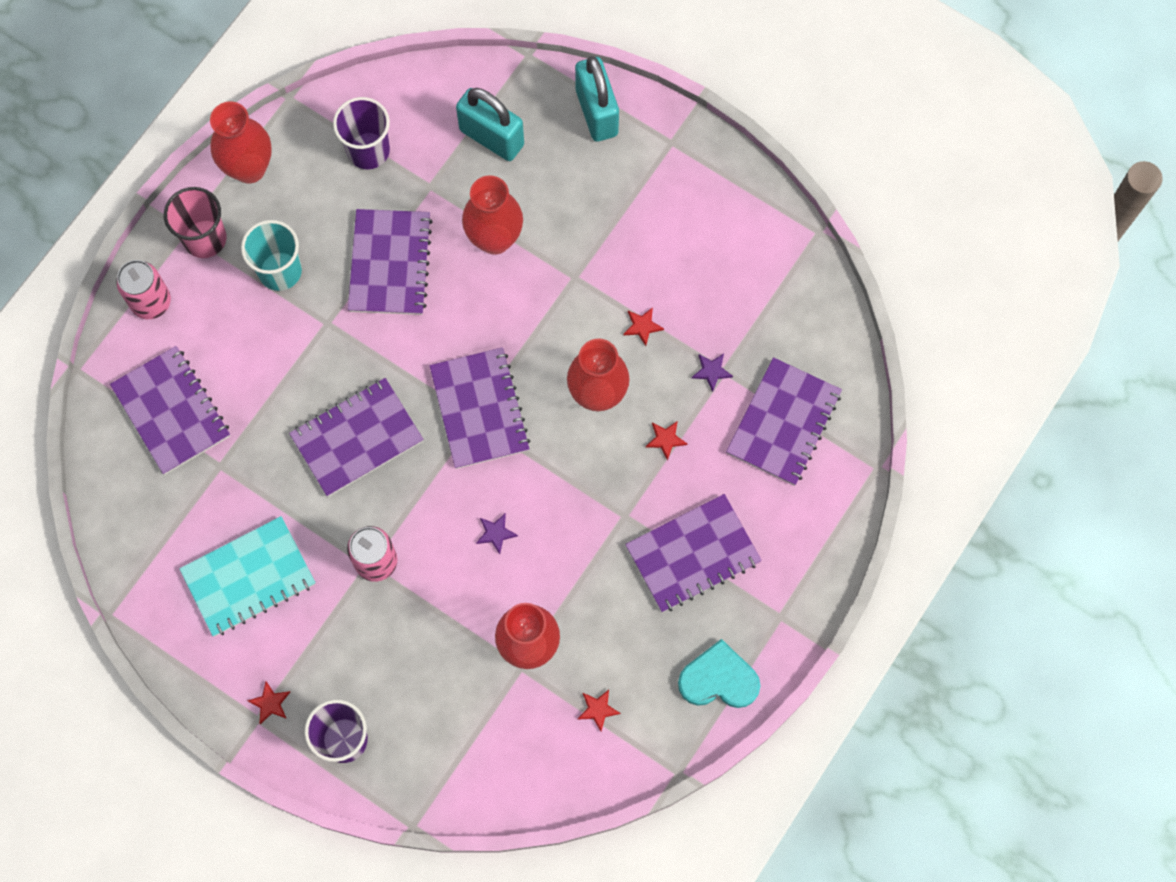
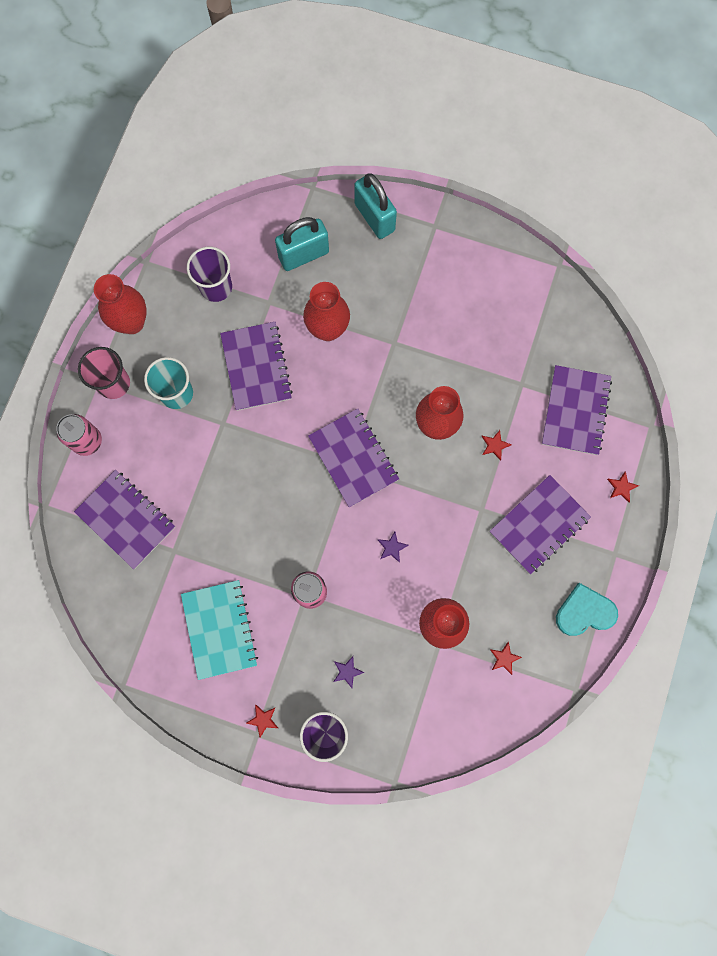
camera: 15 degrees left, 5 degrees up
turquoise notebook [179,516,316,637] -> turquoise notebook turned 60 degrees counterclockwise [181,580,258,680]
purple notebook [289,378,424,497] -> none
turquoise padlock [456,88,524,161] -> turquoise padlock turned 45 degrees counterclockwise [275,217,329,271]
red star [623,307,664,346] -> red star moved to [607,471,639,502]
purple star [692,354,733,392] -> purple star moved to [333,656,365,688]

